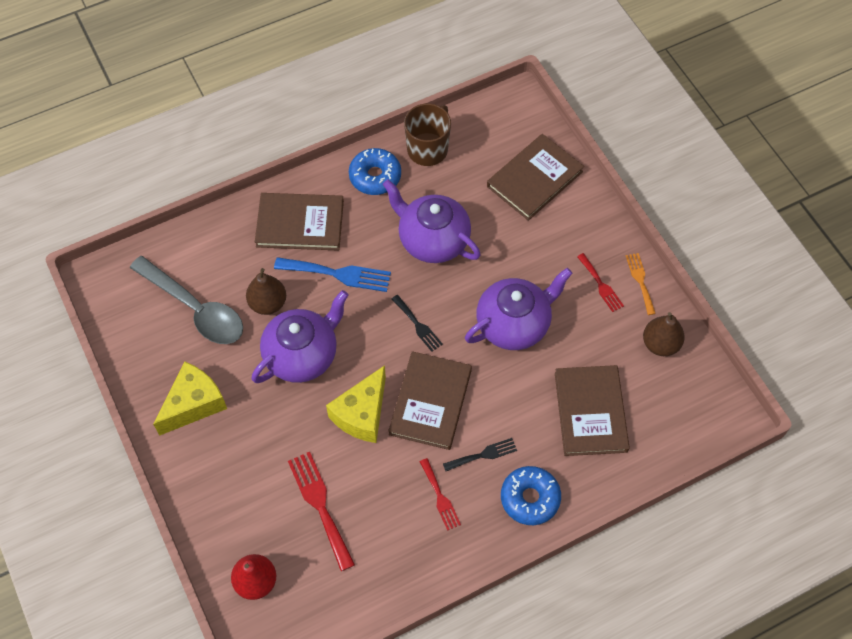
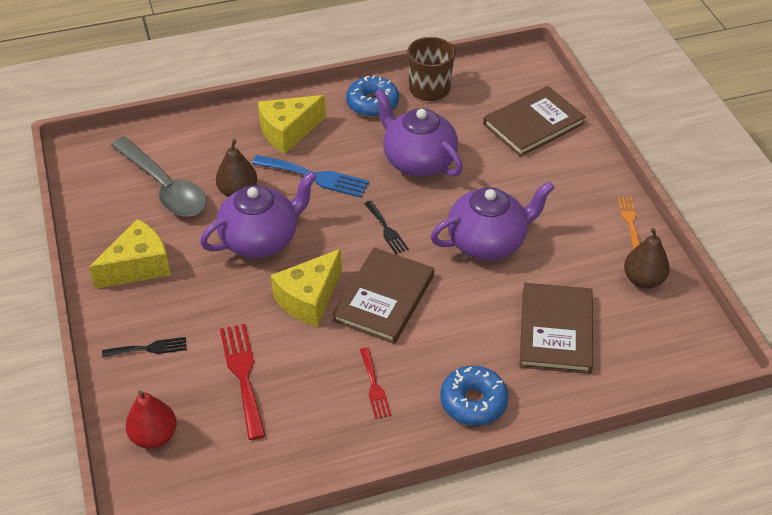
camera: 10 degrees right, 15 degrees down
brown book [255,193,344,251] -> yellow cheese [258,95,326,154]
black fork [443,438,517,471] -> black fork moved to [102,337,187,358]
red fork [577,253,624,312] -> none

